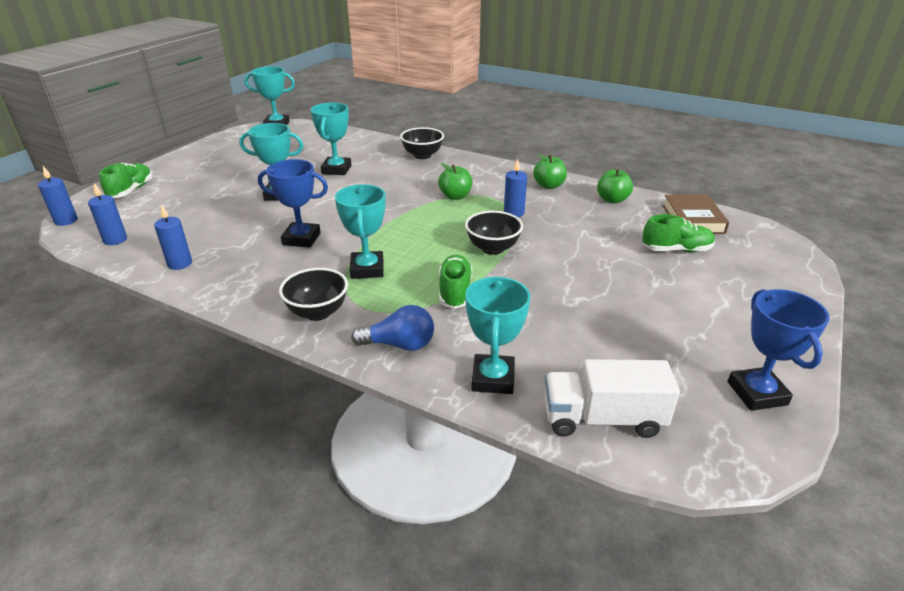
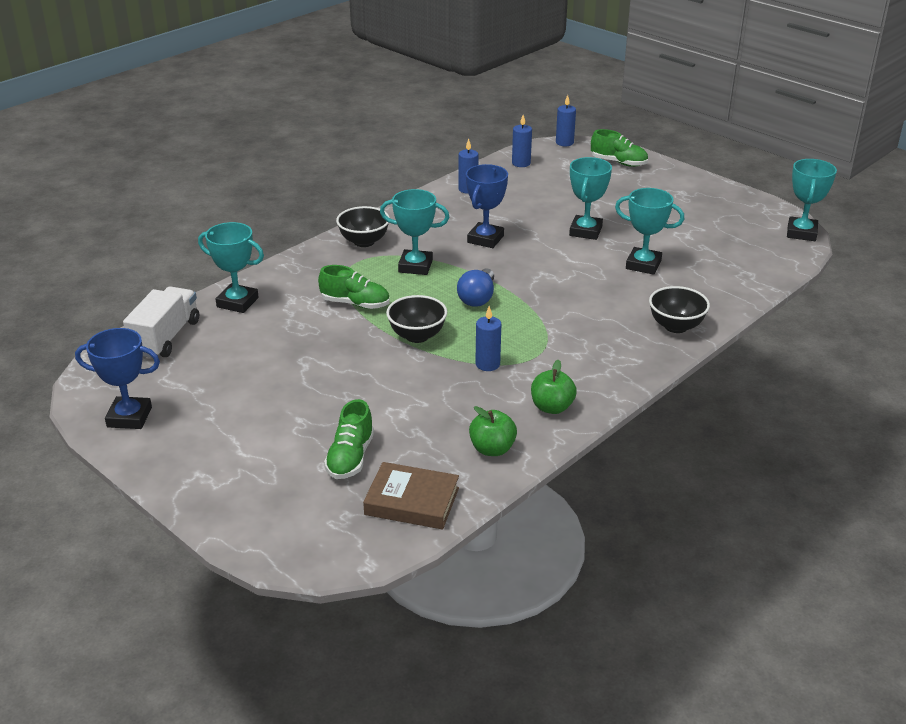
camera: 105 degrees right, 0 degrees up
blue light bulb [351,305,434,351] -> blue light bulb moved to [457,269,494,307]
green apple [438,163,472,200] -> none

